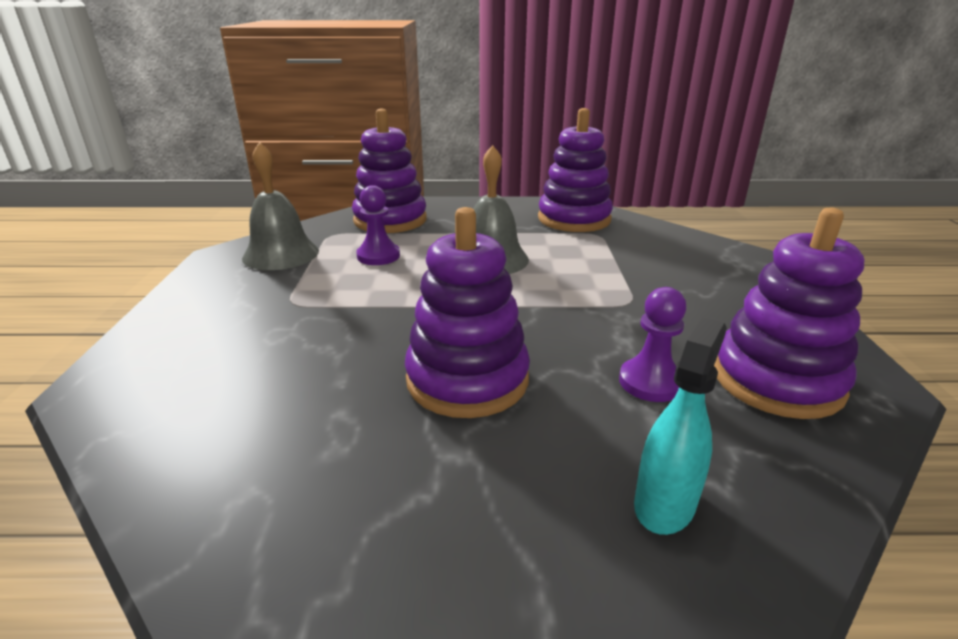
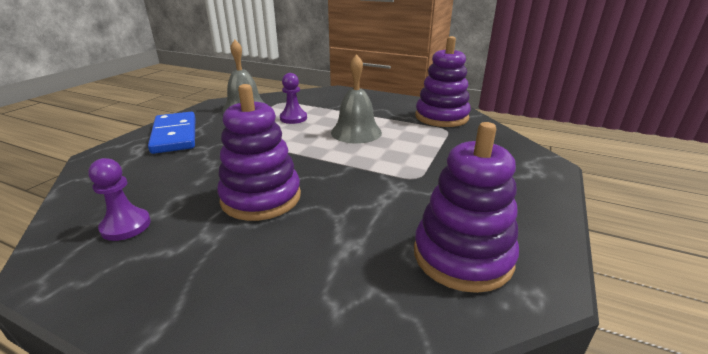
camera: 25 degrees right, 0 degrees up
purple stacking toy [352,109,427,233] -> none
purple pawn [619,287,687,402] -> purple pawn moved to [88,158,151,241]
turquoise spray bottle [634,317,727,535] -> none
none -> blue domino [148,112,195,154]

